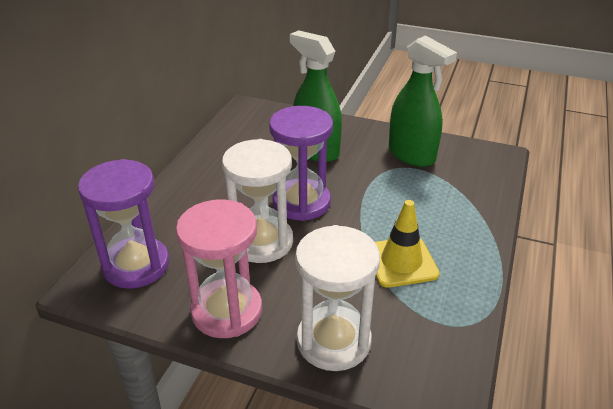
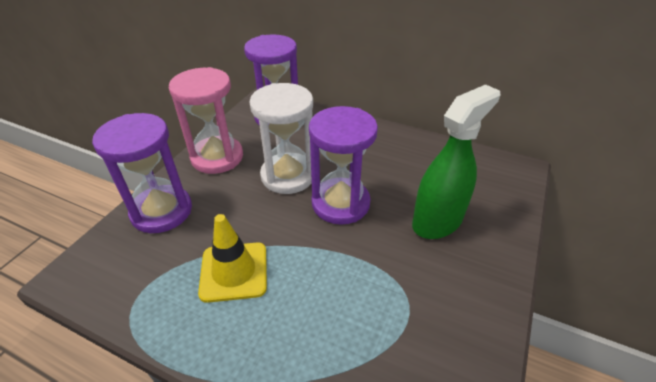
camera: 95 degrees right, 5 degrees up
white hourglass [295,225,380,371] -> purple hourglass [92,113,192,233]
green spray bottle [389,35,457,167] -> none

